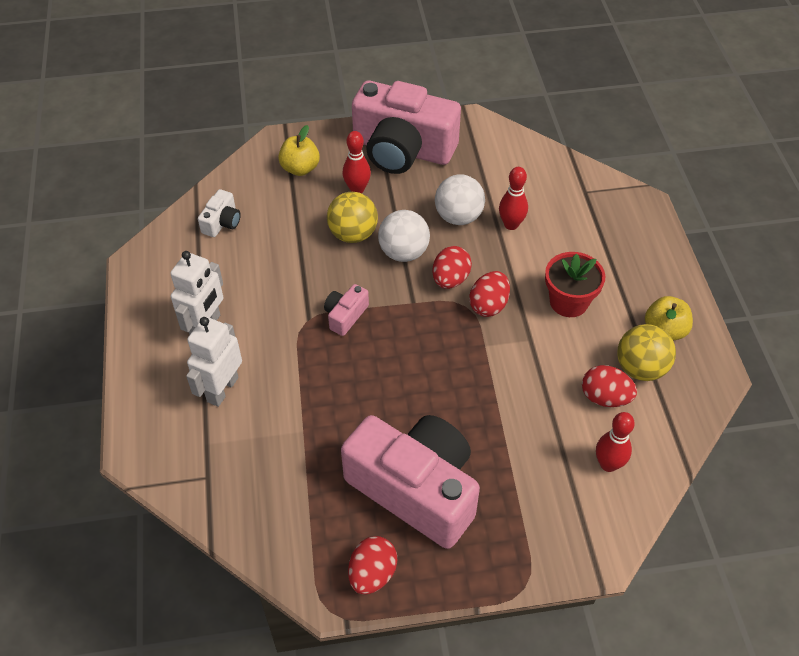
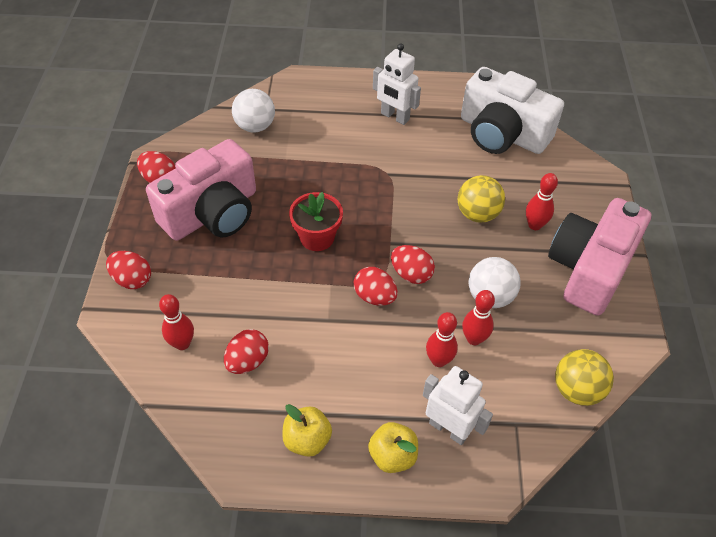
camera: 100 degrees right, 0 degrees up
white robot [186,317,242,407] -> white robot moved to [423,366,493,445]
white camera [198,189,241,237] -> white camera [461,67,564,154], size x2.45
yellow apple [278,125,320,176] -> yellow apple moved to [368,422,418,473]
pink camera [324,284,369,336] -> none
white ball [378,210,430,262] -> white ball moved to [232,89,275,133]
red flower pot [545,252,605,317] -> red flower pot moved to [289,192,343,251]
yellow ball [617,324,676,381] -> yellow ball moved to [555,349,614,406]
none -> red egg [106,251,151,289]
none -> red bowling pin [426,312,458,367]

